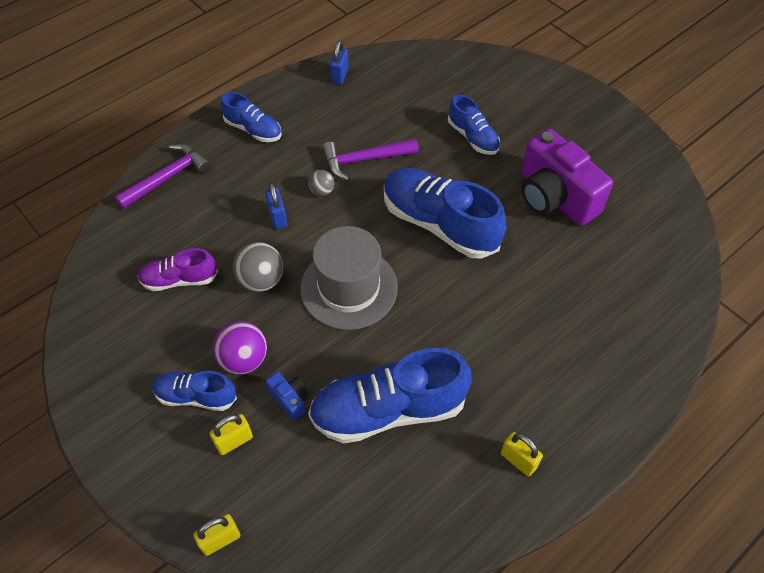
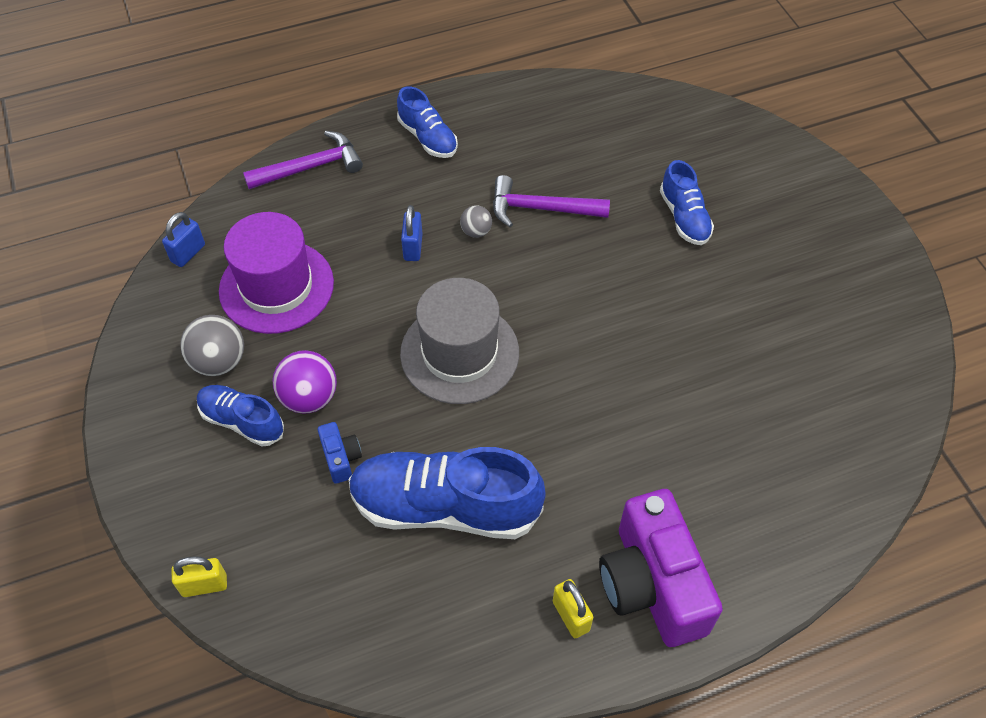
camera: 20 degrees right, 0 degrees up
purple shoe [137,248,218,291] -> purple hat [219,212,334,334]
yellow padlock [209,414,253,455] -> none
grey ball [233,242,283,292] -> grey ball moved to [180,315,244,376]
blue padlock [330,40,349,85] -> blue padlock moved to [162,212,205,267]
blue shoe [384,168,506,259] -> none
purple camera [521,129,613,226] -> purple camera moved to [599,489,723,647]

